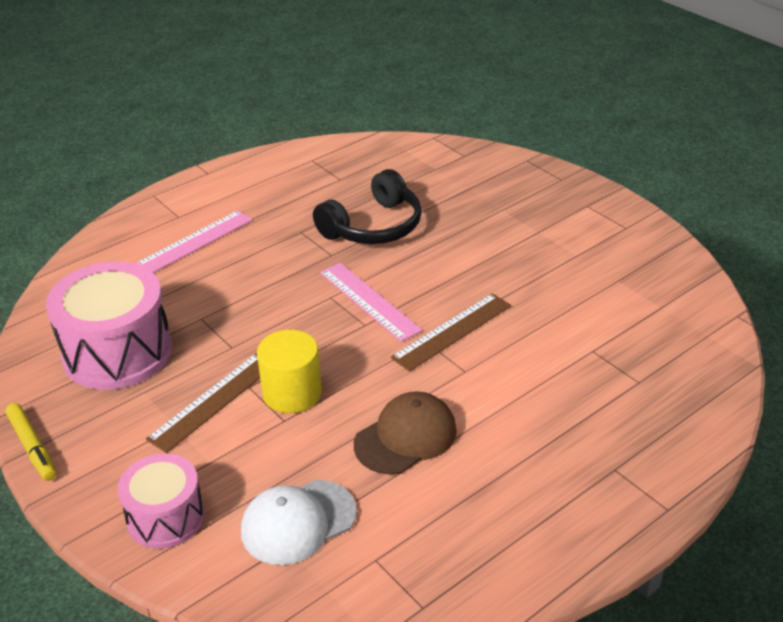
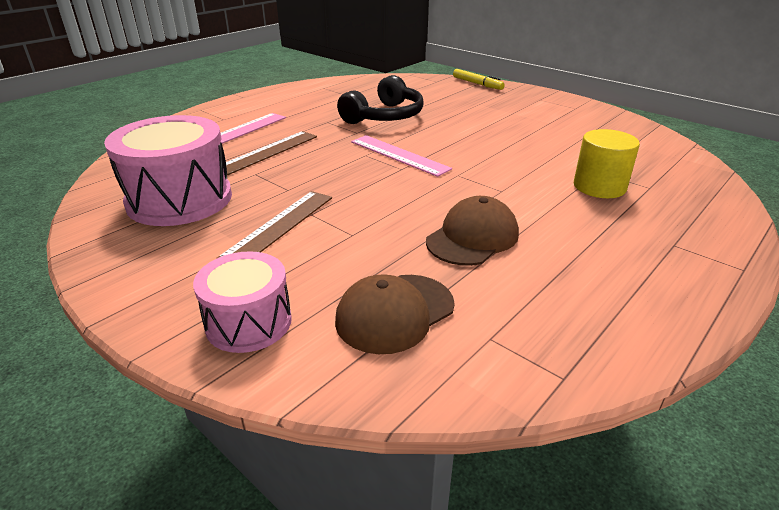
camera: 10 degrees left, 5 degrees down
yellow marker [5,403,57,481] -> yellow marker moved to [453,69,505,90]
white cap [241,480,357,565] -> brown cap [335,274,455,354]
yellow cylinder [257,330,322,413] -> yellow cylinder moved to [574,129,640,198]
brown ruler [391,293,511,372] -> brown ruler moved to [226,131,317,175]

